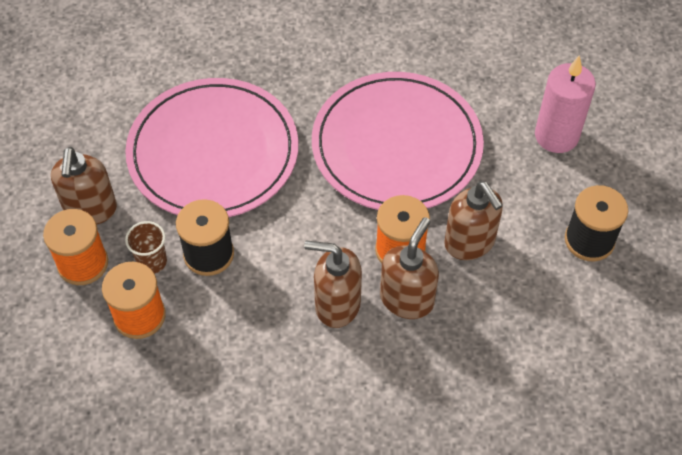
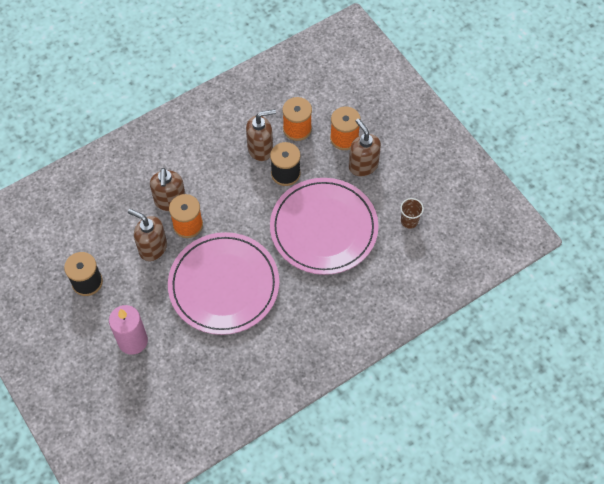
camera: 150 degrees right, 5 degrees up
brown cup [125,221,167,274] -> brown cup moved to [400,198,424,229]
brown soap dispenser [304,241,362,328] -> brown soap dispenser moved to [246,109,276,161]

